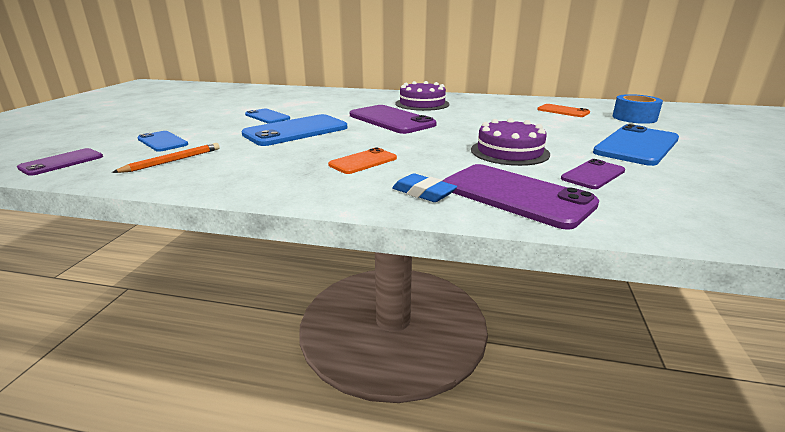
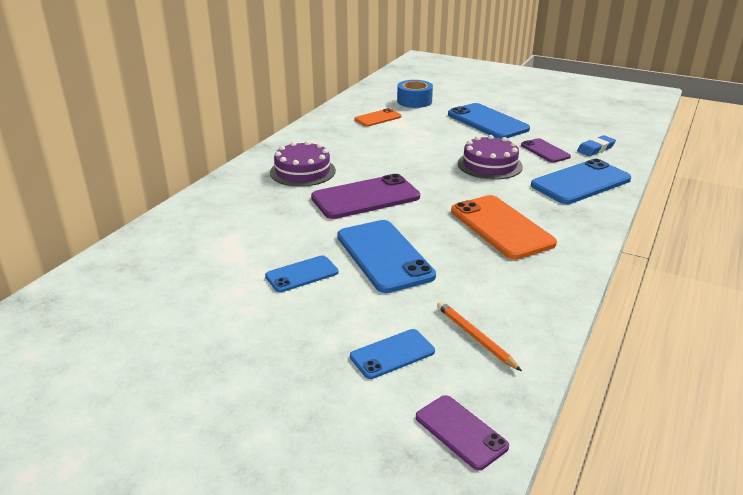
camera: 75 degrees left, 5 degrees up
orange phone [328,148,397,174] -> orange phone [451,195,557,259], size x1.79
blue eraser [392,173,457,202] -> blue eraser moved to [577,135,616,156]
purple phone [442,164,599,230] -> blue phone [531,159,631,204]

